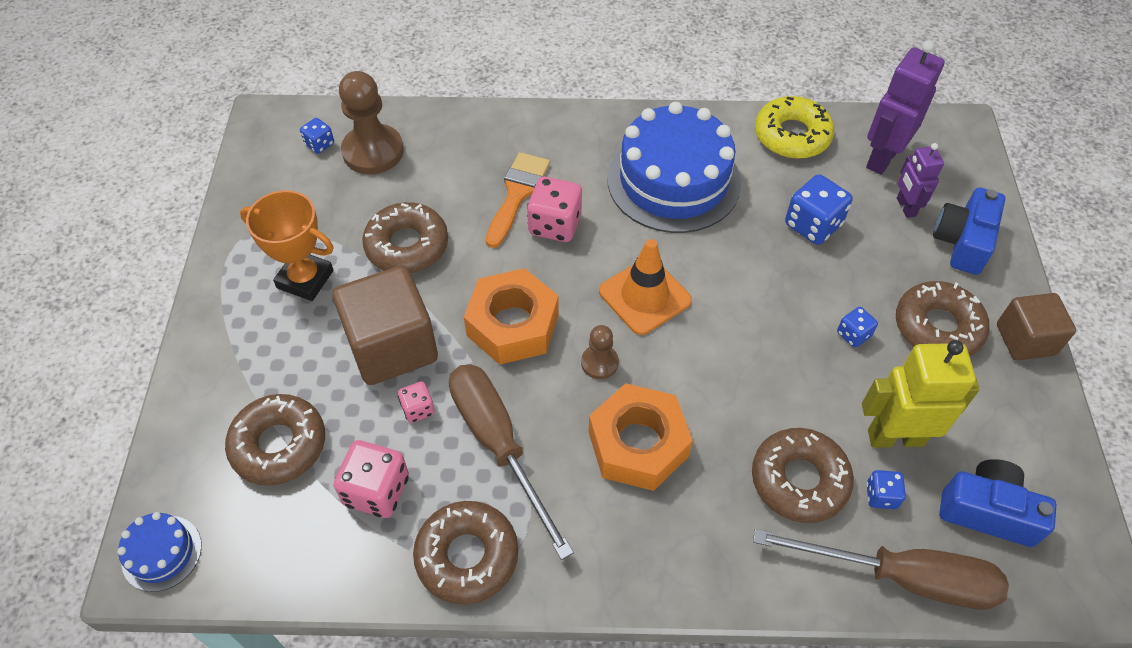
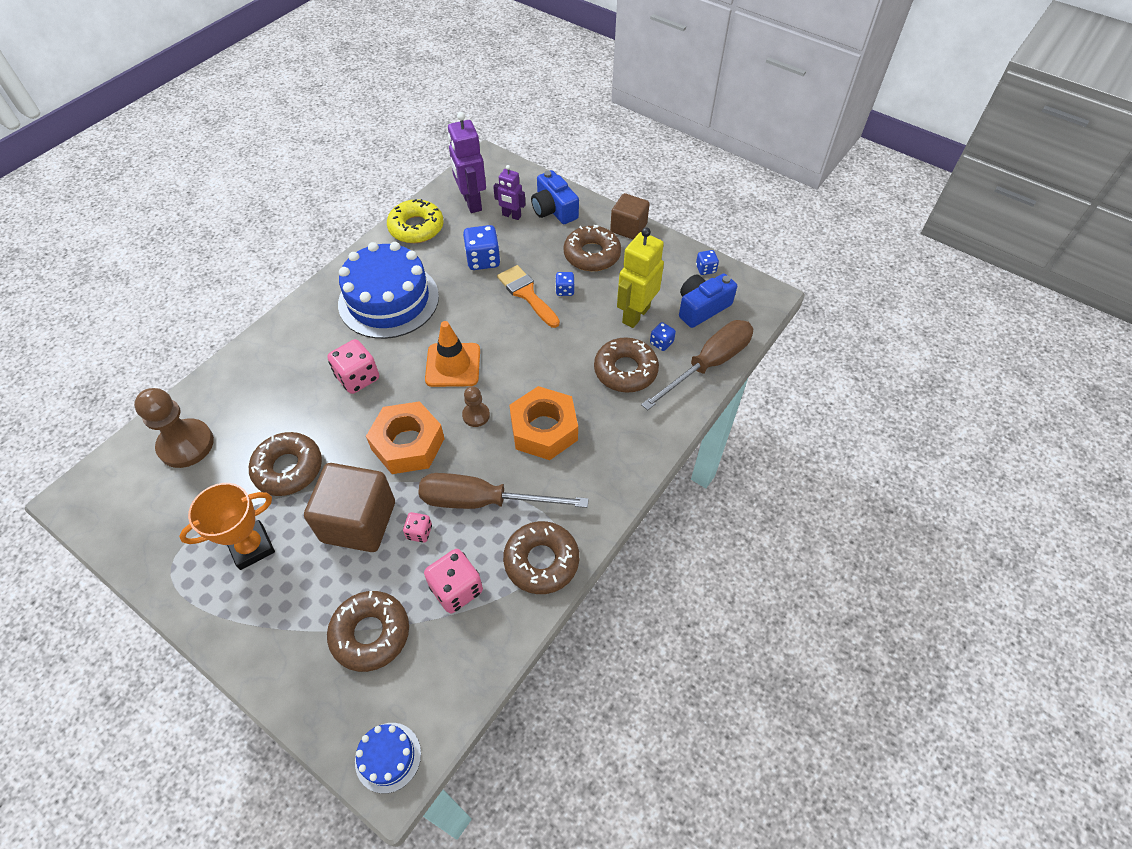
camera: 55 degrees left, 0 degrees up
blue dice [300,118,334,154] -> blue dice moved to [696,250,719,275]
orange brush [486,152,550,248] -> orange brush moved to [497,265,560,328]

